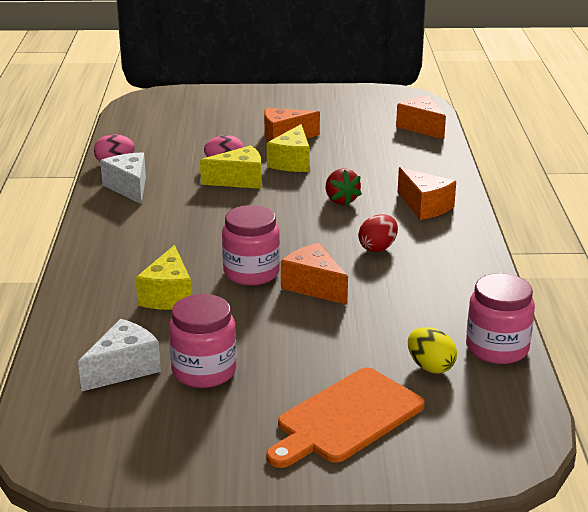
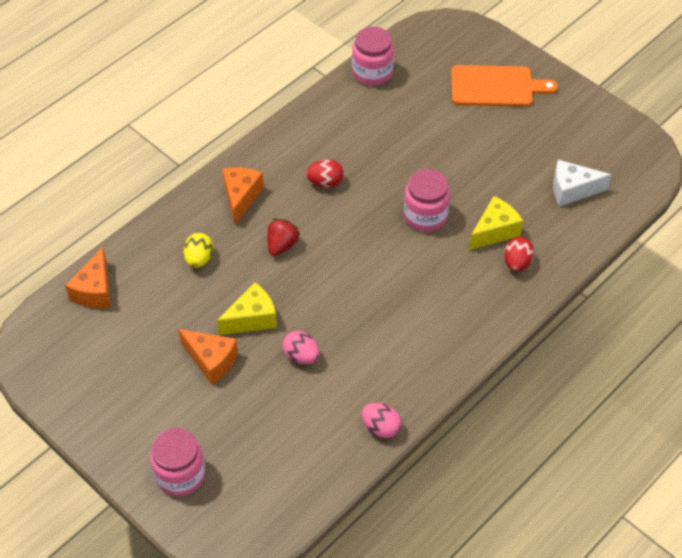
camera: 135 degrees left, 25 degrees up
white cheese [100,152,146,204] -> none
pink jar [169,294,237,388] -> pink jar moved to [150,428,205,496]
yellow cheese [200,145,262,189] -> none
orange cheese [281,243,348,305] -> none
yellow egg [408,327,457,374] -> yellow egg moved to [183,233,213,268]
none -> red egg [504,237,534,272]

